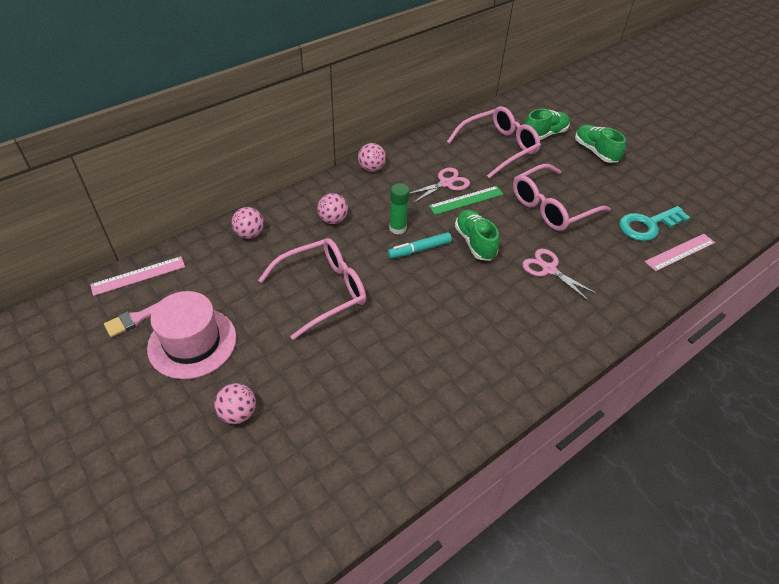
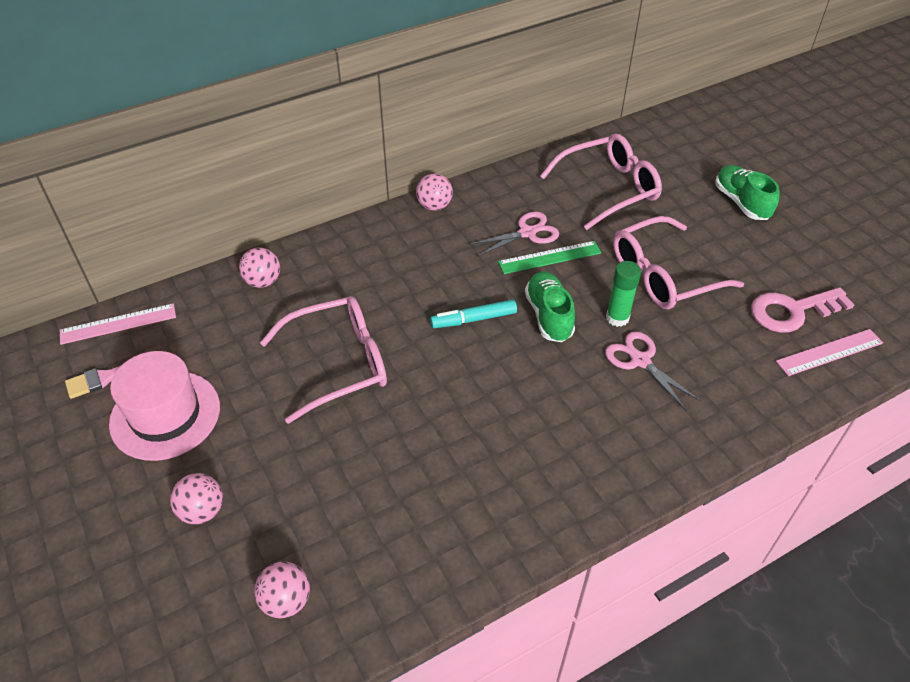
camera: 10 degrees right, 0 degrees up
pink ball [317,193,348,224] -> pink ball moved to [254,562,310,618]
green glue stick [389,183,409,235] -> green glue stick moved to [606,261,641,327]
green shoe [524,109,570,140] -> none
turquoise key [619,206,691,241] -> pink key [751,287,854,333]

